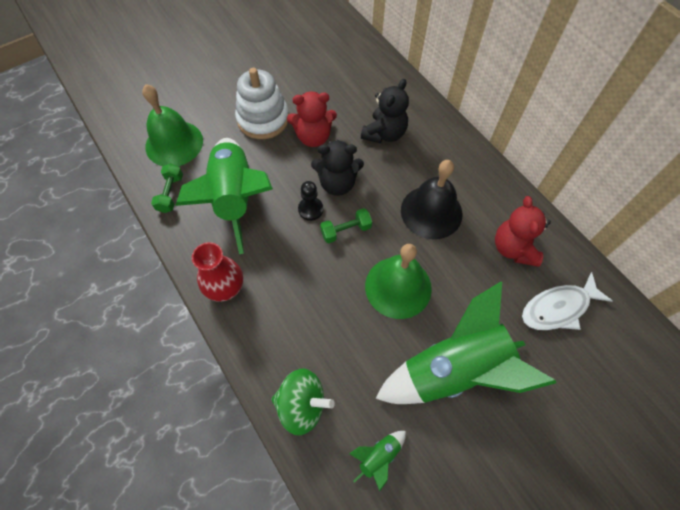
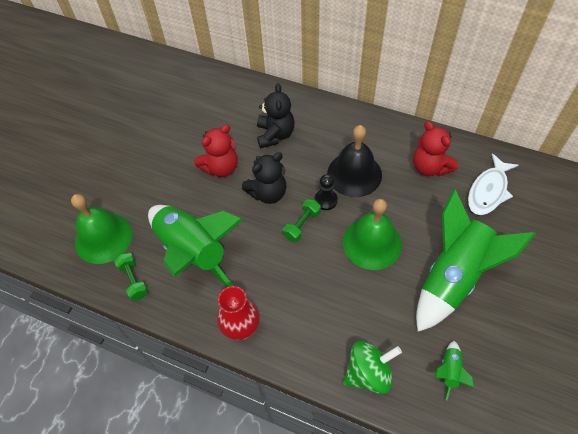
camera: 30 degrees left, 5 degrees down
white stacking toy [235,68,289,139] -> none
black pawn [298,181,323,221] -> black pawn moved to [315,174,338,210]

